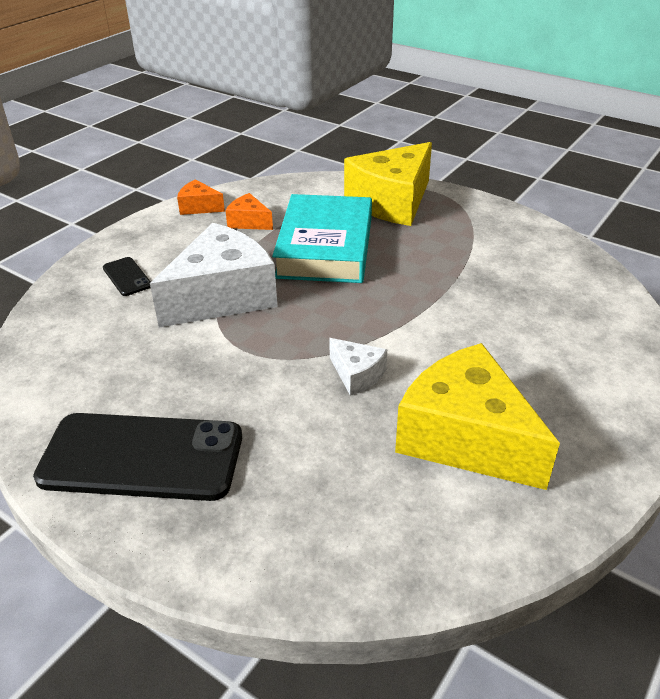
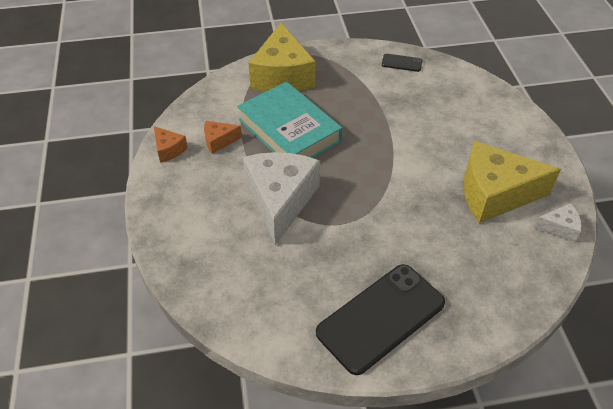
camera: 45 degrees left, 10 degrees up
black phone [103,257,151,296] -> black phone moved to [382,54,423,72]
orange cheese [177,179,225,215] -> orange cheese turned 105 degrees counterclockwise [154,126,188,163]
white cheese [329,338,387,396] -> white cheese moved to [534,203,582,243]

